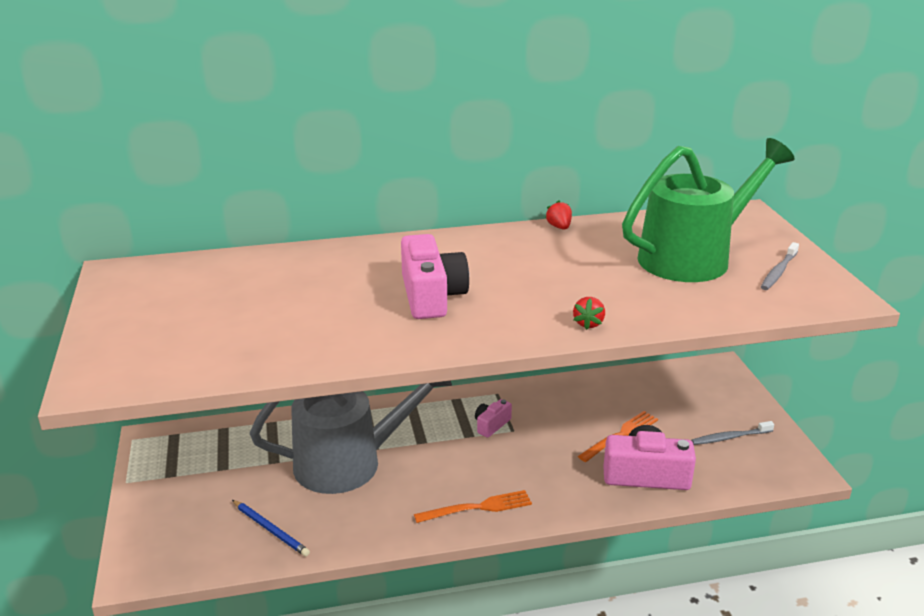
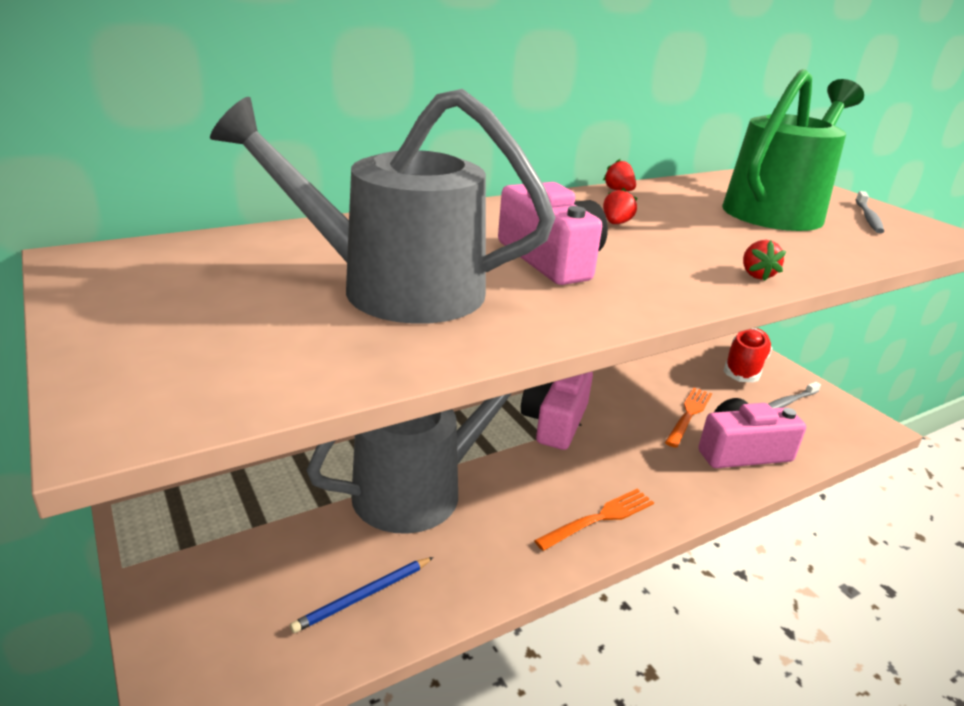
camera: 20 degrees left, 0 degrees up
blue pencil [232,500,310,556] -> blue pencil turned 120 degrees clockwise [290,557,434,633]
pink camera [475,399,512,437] -> pink camera [521,372,593,450], size x1.94
none -> grey watering can [210,89,556,324]
none -> red strawberry [603,188,638,224]
none -> red shoe [724,328,772,382]

